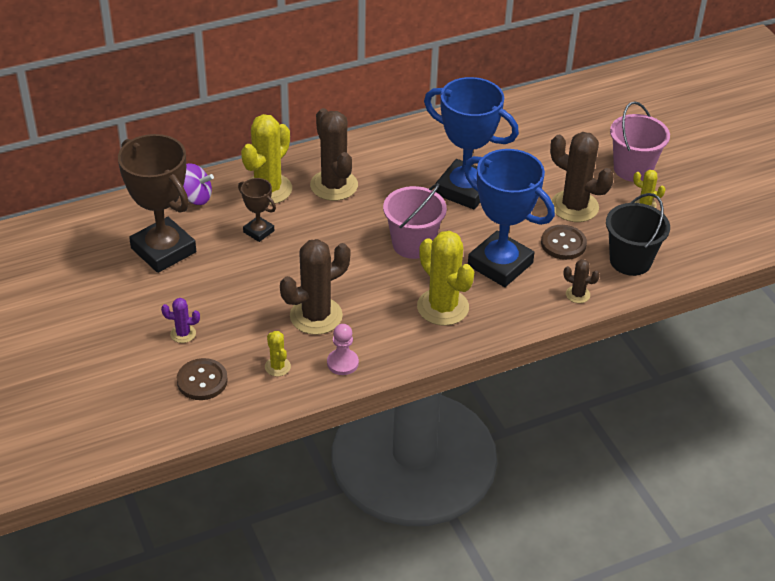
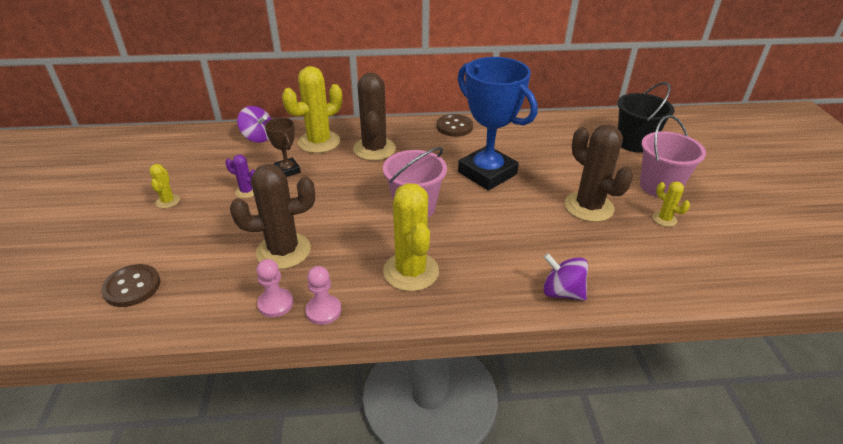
camera: 20 degrees right, 5 degrees down
brown trophy [118,134,196,273] -> none
purple cactus [161,298,200,343] -> purple cactus moved to [225,155,255,198]
yellow cactus [265,331,291,376] -> yellow cactus moved to [149,164,180,208]
blue trophy [464,149,555,287] -> none
brown button [541,225,587,260] -> brown button moved to [437,114,473,137]
brown cactus [563,259,600,303] -> purple spinning top [543,253,588,301]
black bucket [606,193,670,276] -> black bucket moved to [617,82,674,153]
none -> pink pawn [305,266,341,325]

